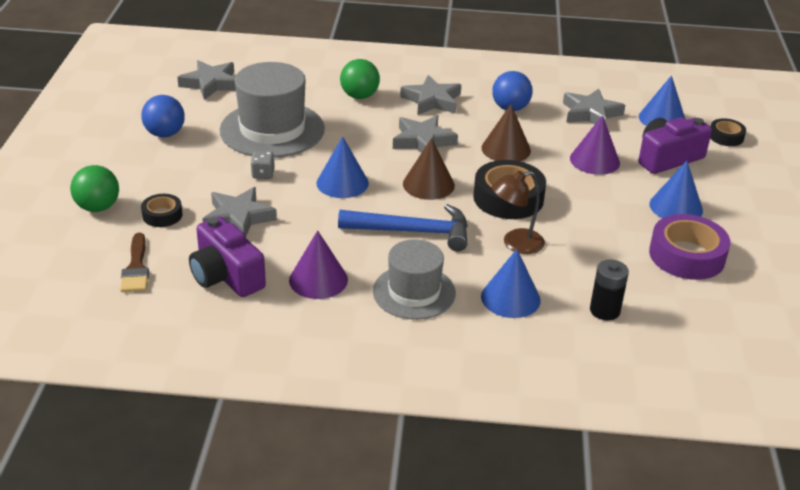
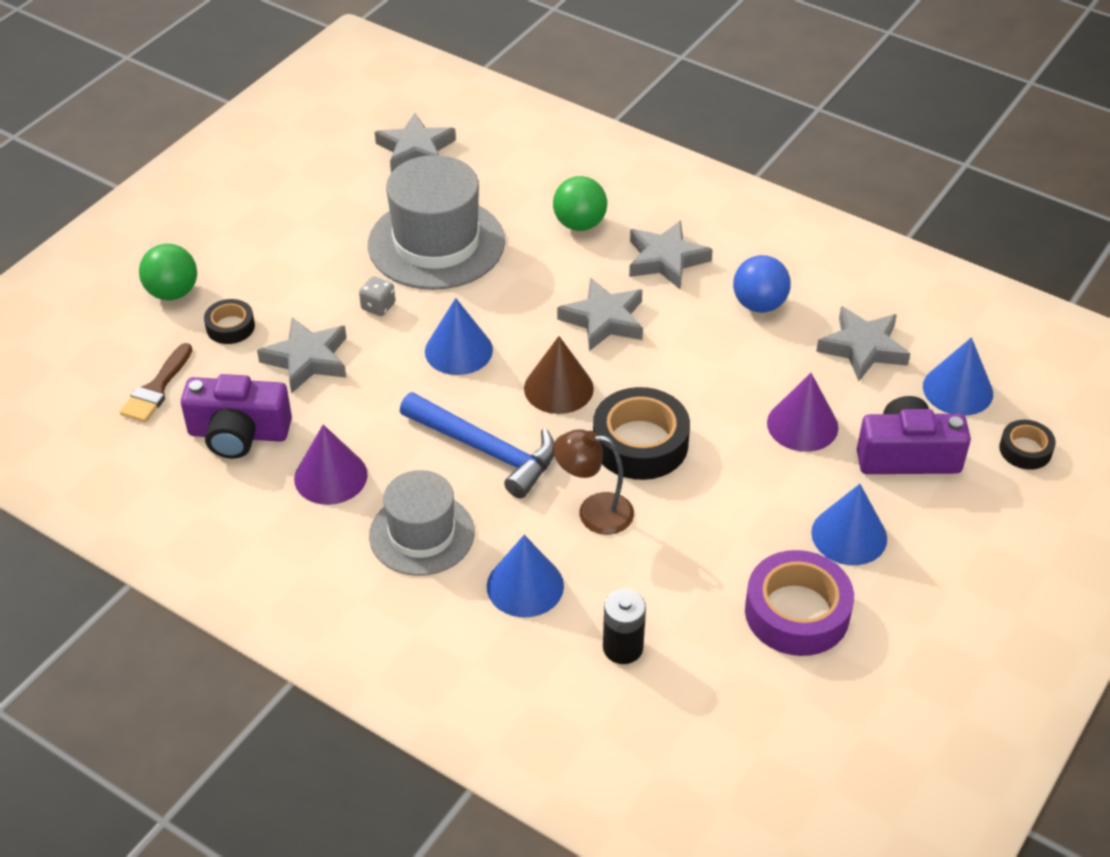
camera: 30 degrees right, 10 degrees up
blue ball [141,95,185,137] -> none
purple camera [189,216,266,297] -> purple camera turned 75 degrees counterclockwise [181,374,292,459]
brown cone [481,105,531,161] -> none

